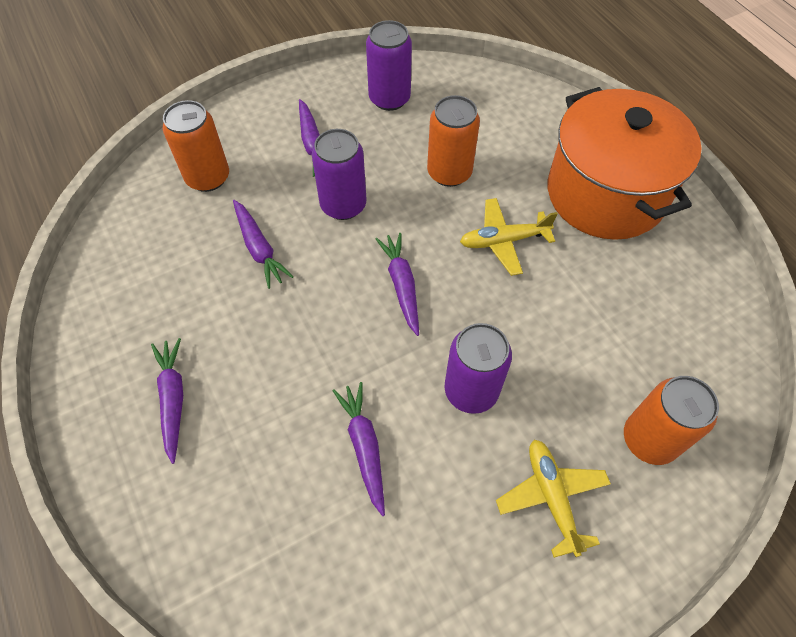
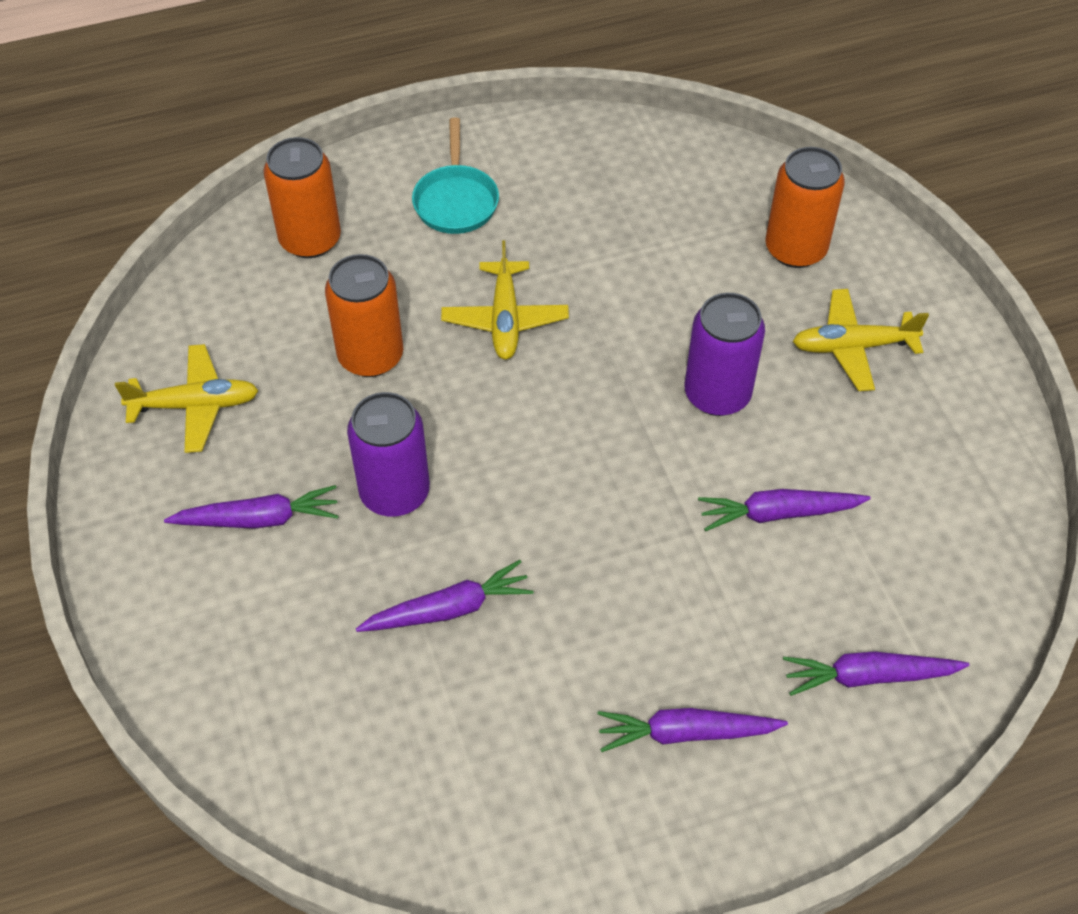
camera: 80 degrees left, 5 degrees down
orange can [163,100,229,192] -> orange can moved to [264,137,341,258]
purple can [366,20,412,111] -> yellow plane [115,344,259,453]
purple carrot [375,233,419,336] -> purple carrot moved to [783,651,969,696]
orange pot [548,87,702,240] -> turquoise pan [412,117,499,234]

